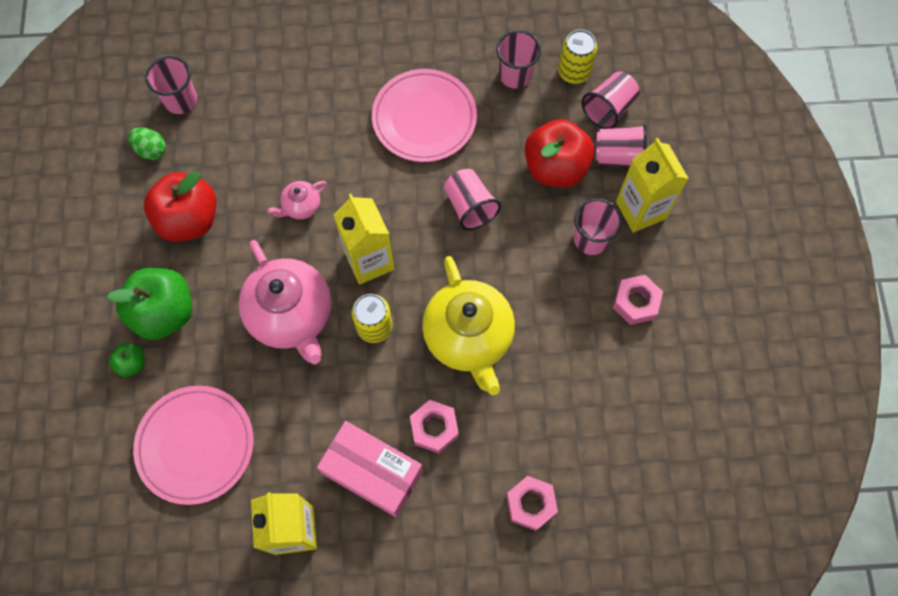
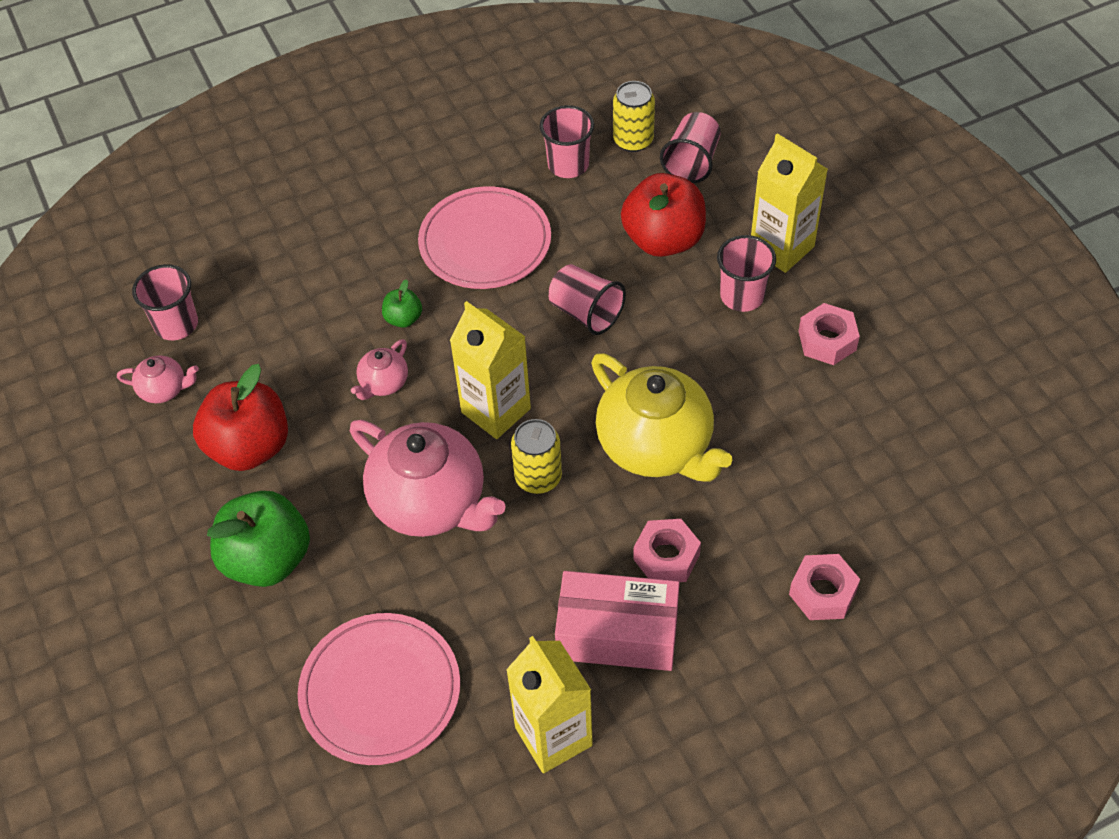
camera: 20 degrees left, 15 degrees down
green apple [109,343,145,377] -> green apple moved to [382,279,422,328]
green egg [128,127,166,160] -> pink teapot [117,355,199,403]
pink cup [596,124,647,167] -> none

